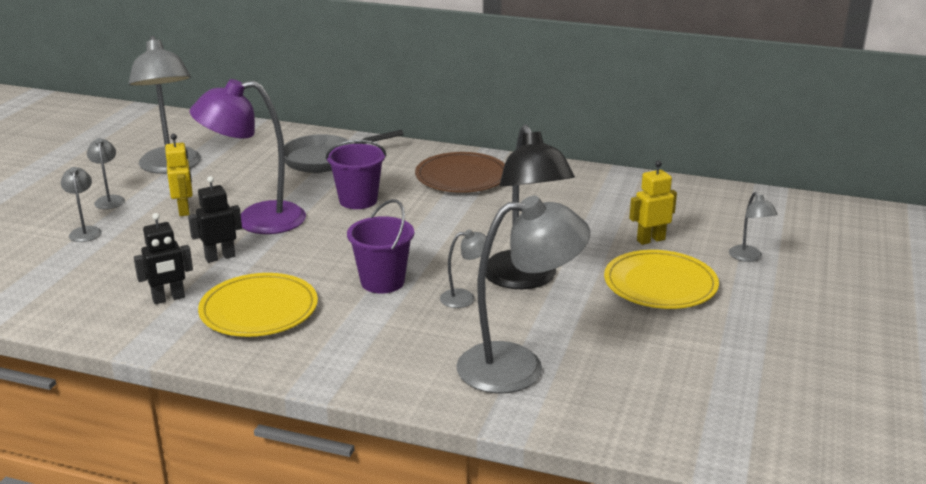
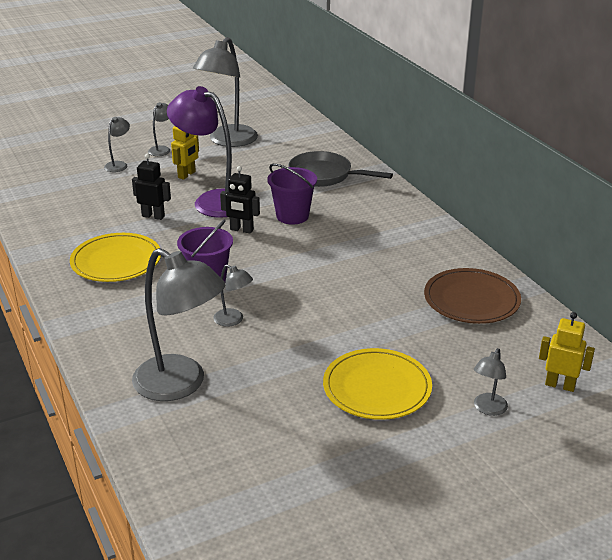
camera: 45 degrees right, 5 degrees up
black robot [134,213,193,304] -> black robot moved to [220,166,260,234]
brown plate [415,152,505,193] -> brown plate moved to [424,268,521,324]
black lamp [486,125,575,289] -> none
yellow robot [629,161,677,245] -> yellow robot moved to [539,312,595,392]

